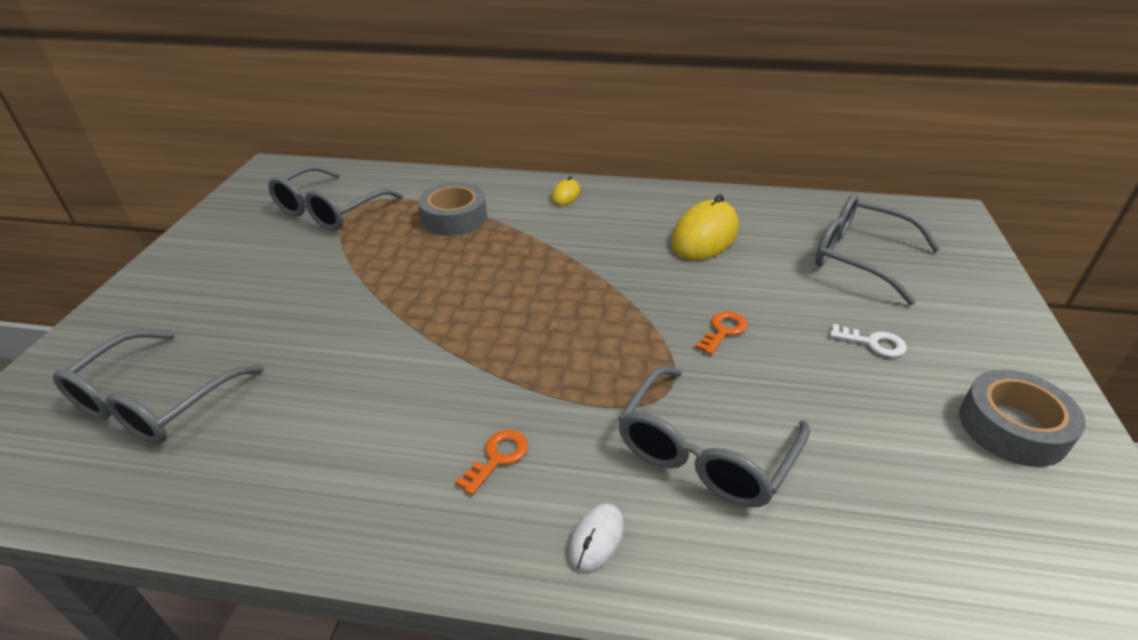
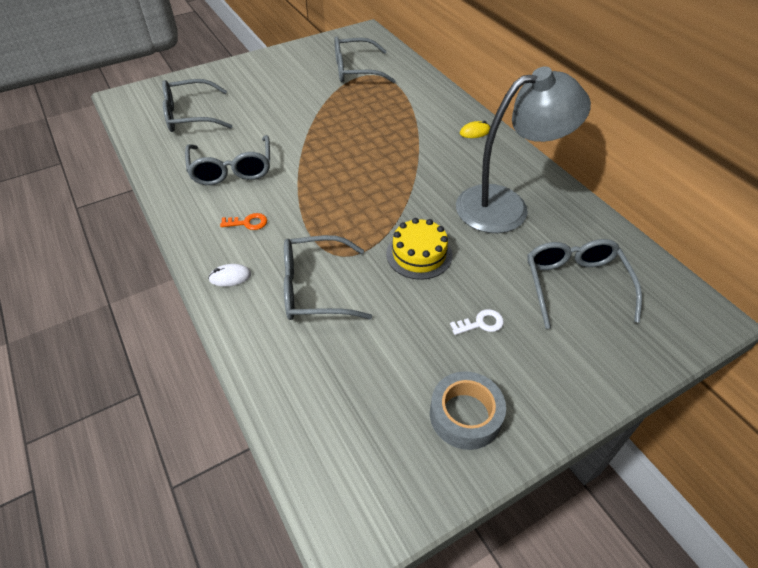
camera: 50 degrees right, 10 degrees up
grey tape [418,182,487,236] -> none
yellow mouse [671,194,739,260] -> grey lamp [456,66,591,233]
orange key [695,311,747,355] -> yellow cake [386,218,452,280]
white key [830,324,907,357] -> white key turned 90 degrees counterclockwise [450,309,504,335]
none -> grey glasses [185,135,270,185]

